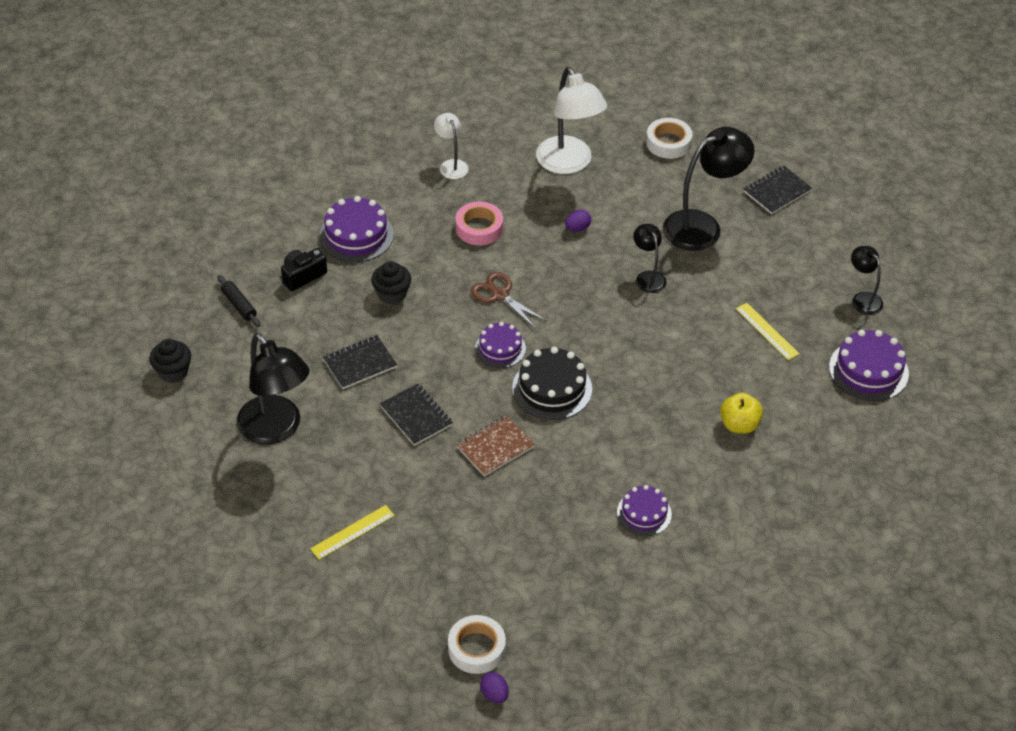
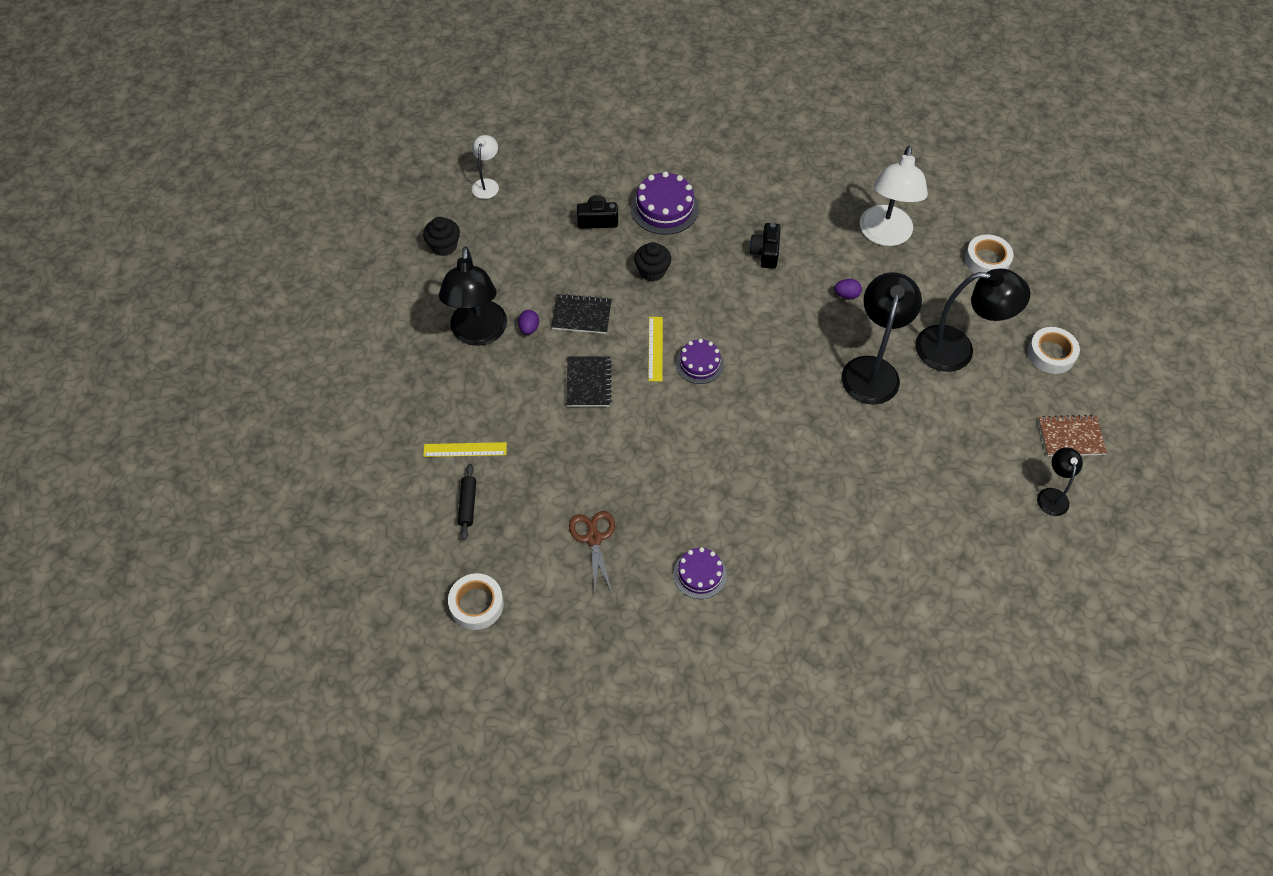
camera: 35 degrees right, 10 degrees up
black rolling pin [217,275,260,327] -> black rolling pin moved to [458,464,476,540]
white lamp [434,113,468,179] -> white lamp moved to [472,135,499,199]
pink tape [456,202,503,245] -> black camera [750,223,781,269]
brown notebook [456,415,535,477] -> brown notebook moved to [1038,414,1107,456]
brown scissors [471,272,547,329] -> brown scissors moved to [569,511,615,592]
purple egg [480,672,509,703] -> purple egg moved to [518,310,539,335]
black cake [512,347,592,420] -> none
black lamp [633,224,666,293] -> black lamp [842,272,922,405], size x1.93
yellow apple [720,393,763,434] -> none
yellow ruler [736,303,799,360] -> yellow ruler moved to [648,317,663,382]
black notebook [744,166,812,214] -> white tape [1027,327,1080,374]
purple cake [829,330,909,401] -> none

